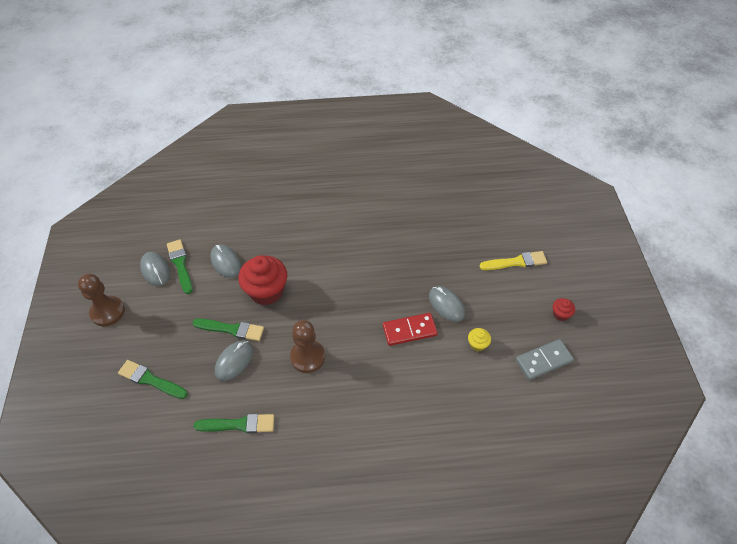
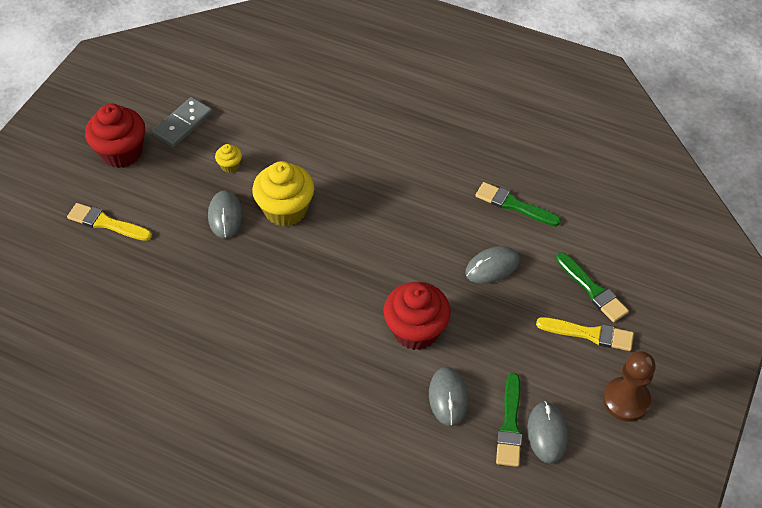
camera: 150 degrees left, 0 degrees up
green brush [192,318,264,341] -> none
brown pawn [290,320,325,373] -> none
red domino [383,313,438,346] -> yellow cupcake [252,161,314,227]
grey domino [516,339,574,380] -> grey domino turned 60 degrees counterclockwise [152,97,212,147]
red cupcake [553,298,575,321] -> red cupcake [85,104,145,168], size x2.19
none -> yellow brush [536,317,634,351]

